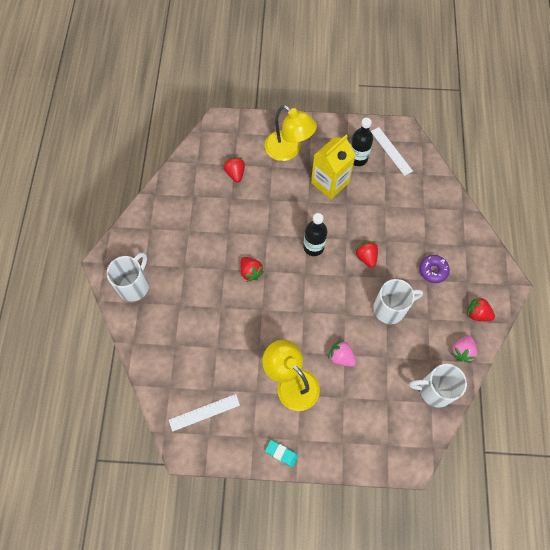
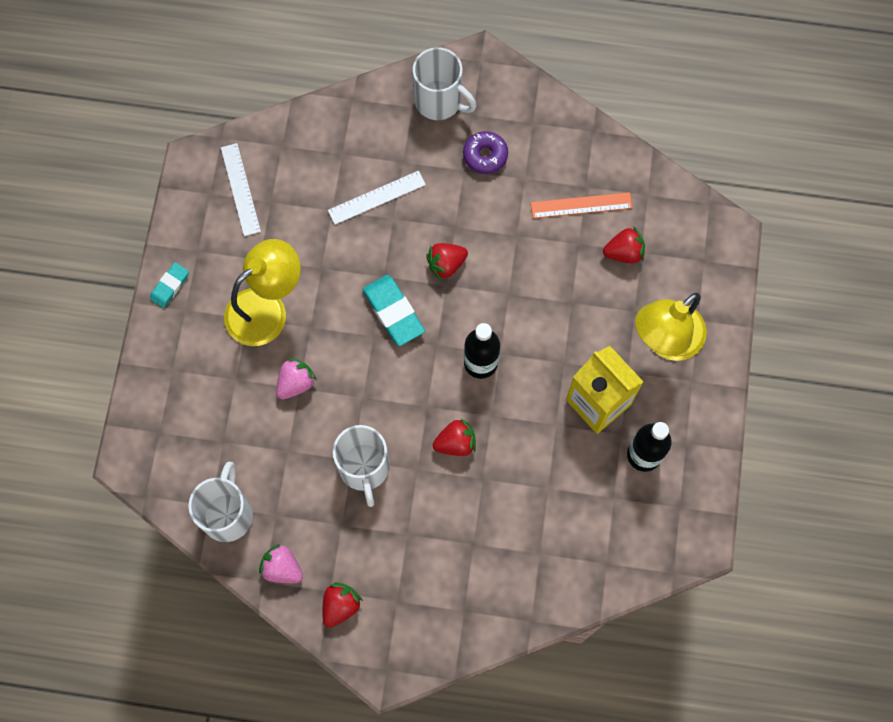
camera: 95 degrees right, 5 degrees up
white ruler [371,127,413,176] -> white ruler moved to [328,171,426,225]
purple donut [419,255,450,283] -> purple donut moved to [463,131,508,174]
none -> turquoise eraser [362,275,425,346]
none -> orange ruler [531,192,632,218]

